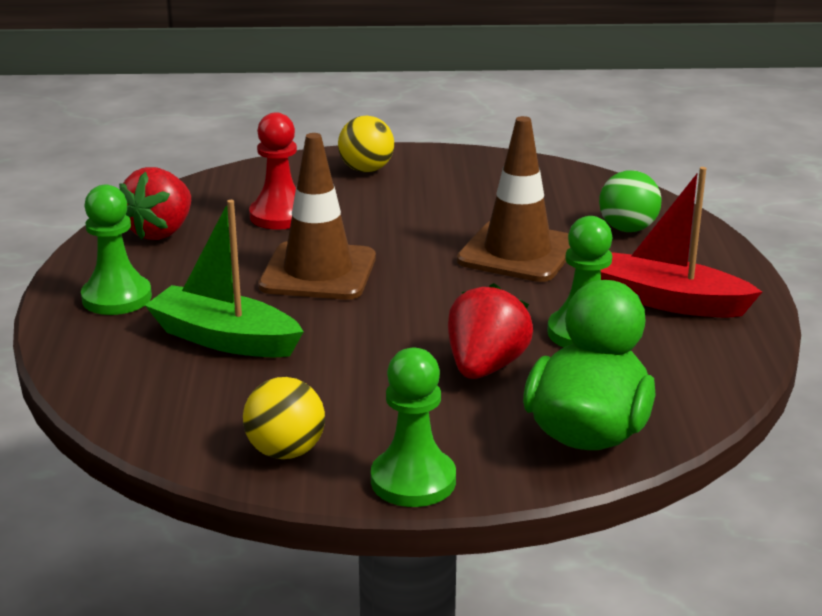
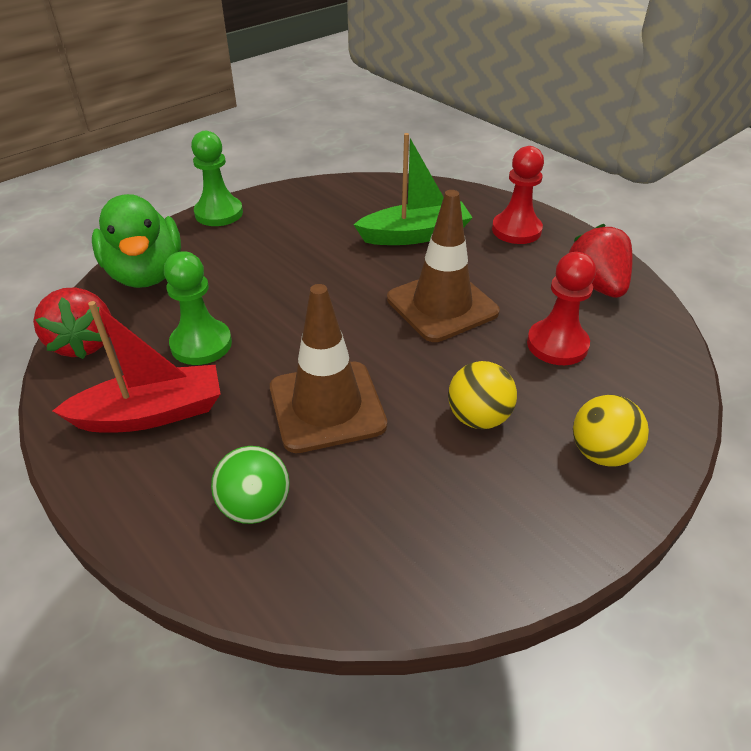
camera: 140 degrees right, 15 degrees up
green pawn [81,185,152,315] -> red pawn [492,146,544,244]
yellow ball [243,377,325,459] -> yellow ball moved to [448,361,517,429]
red strawberry [448,283,533,379] -> red strawberry moved to [33,287,111,359]

